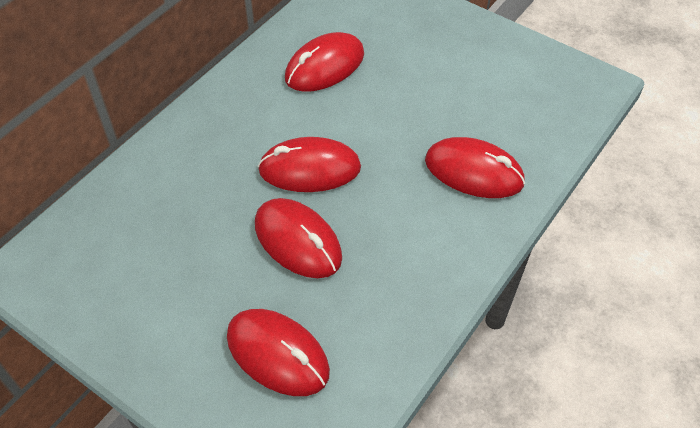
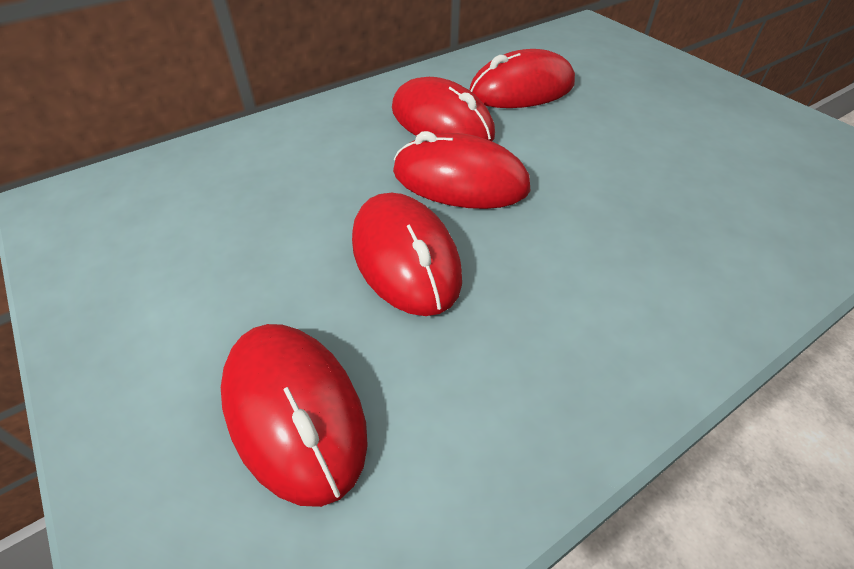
camera: 20 degrees right, 5 degrees down
red mouse [425,137,525,198] -> red mouse moved to [392,77,495,141]

